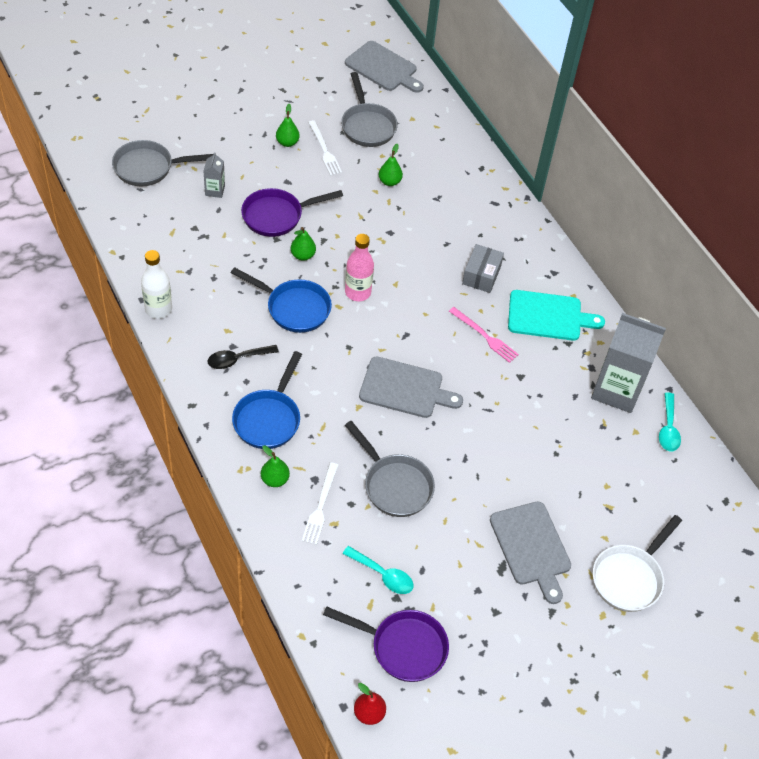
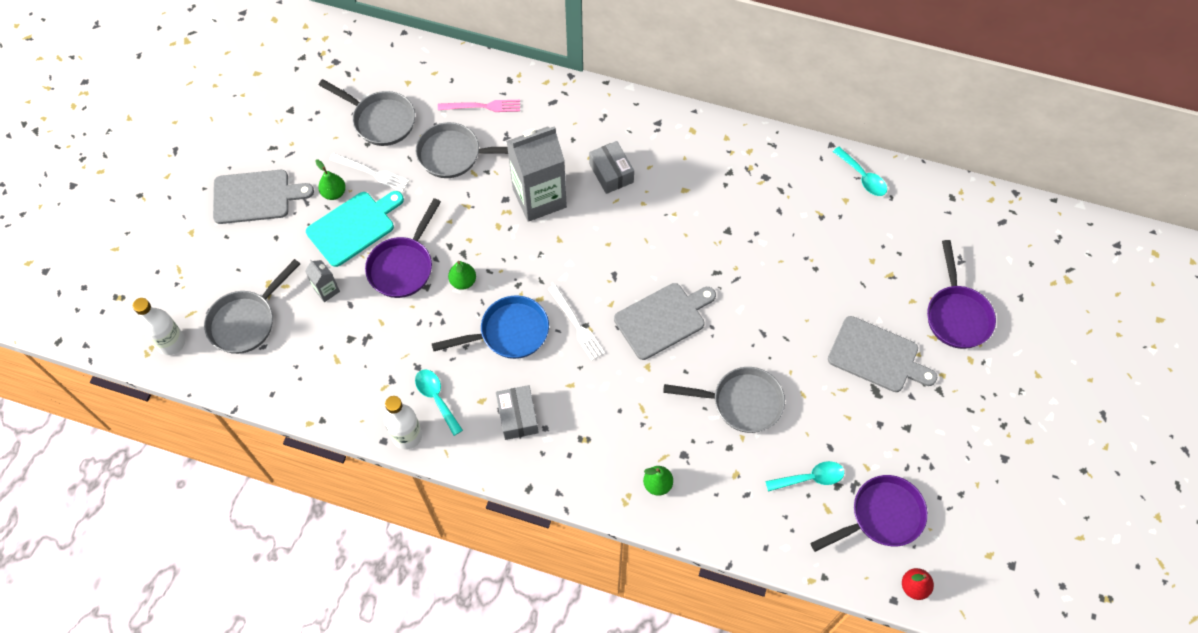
camera: 40 degrees left, 10 degrees up
black spoon [208,345,279,369] -> grey box [496,385,539,440]
blue pan [232,351,302,449] -> none
white fork [302,462,338,545] -> white fork moved to [548,285,605,360]
grey cutting board [345,41,424,93] -> grey cutting board moved to [213,170,314,224]
pink bottle [345,234,374,301] -> none
green pear [378,144,403,186] -> grey pan [416,122,508,178]
pink fork [449,307,519,363] -> pink fork moved to [438,100,520,112]
turquoise cutting board [508,290,605,341] -> turquoise cutting board moved to [306,191,404,267]
grey carton [591,313,666,413] -> grey carton moved to [506,126,567,222]
white pan [593,515,682,612] -> purple pan [927,240,996,349]
none -> white bottle [133,298,185,355]
none -> turquoise spoon [415,370,463,436]

